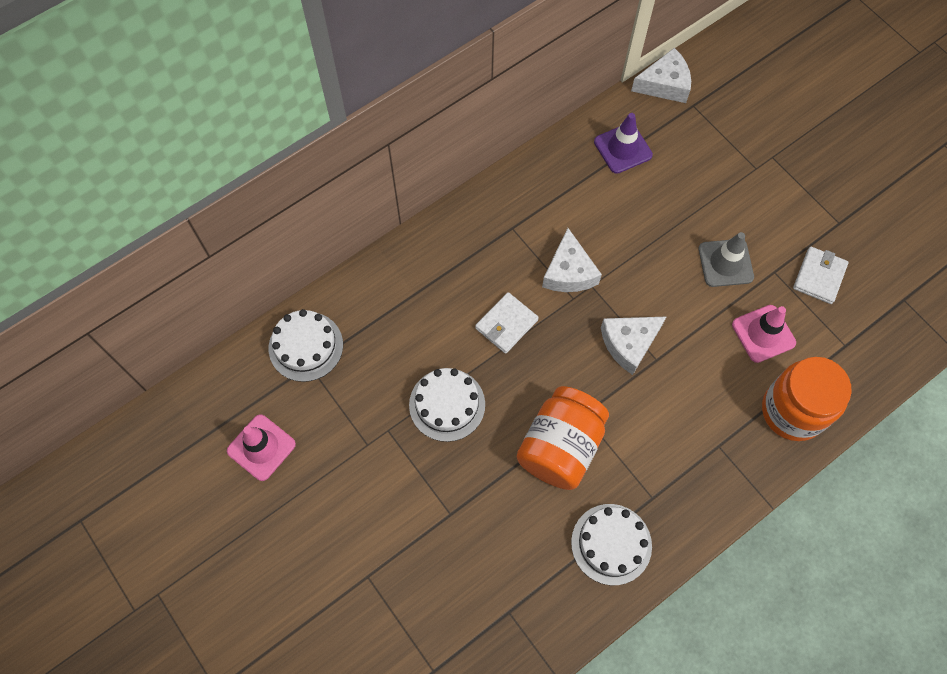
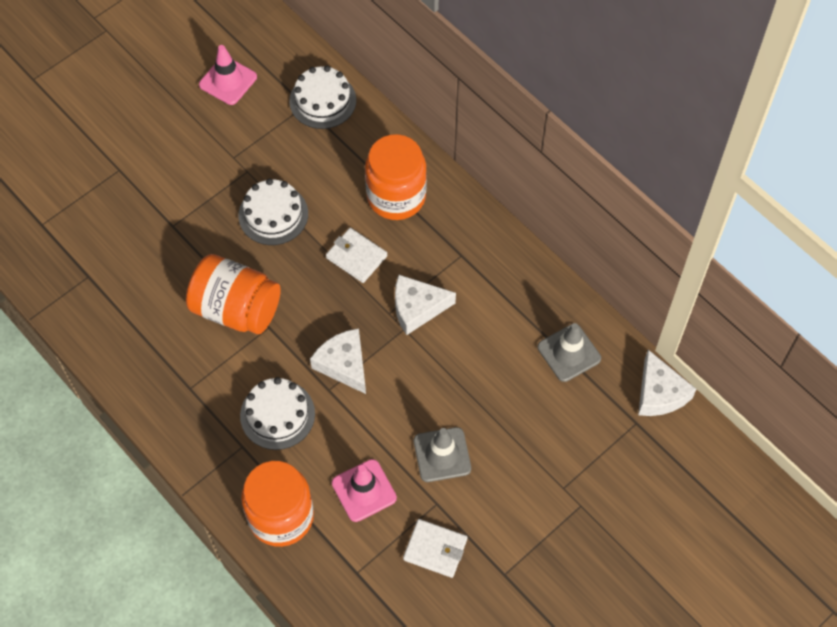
camera: 85 degrees right, 5 degrees down
white cake [571,504,652,585] -> white cake moved to [240,377,315,450]
purple traffic cone [594,113,653,174] -> grey traffic cone [538,323,601,382]
none -> orange jar [365,134,427,220]

